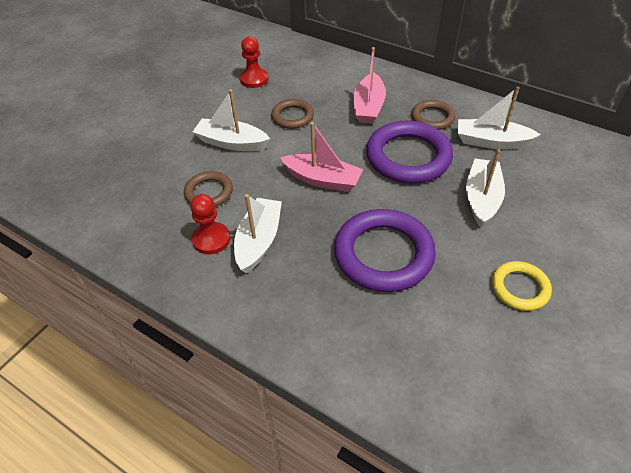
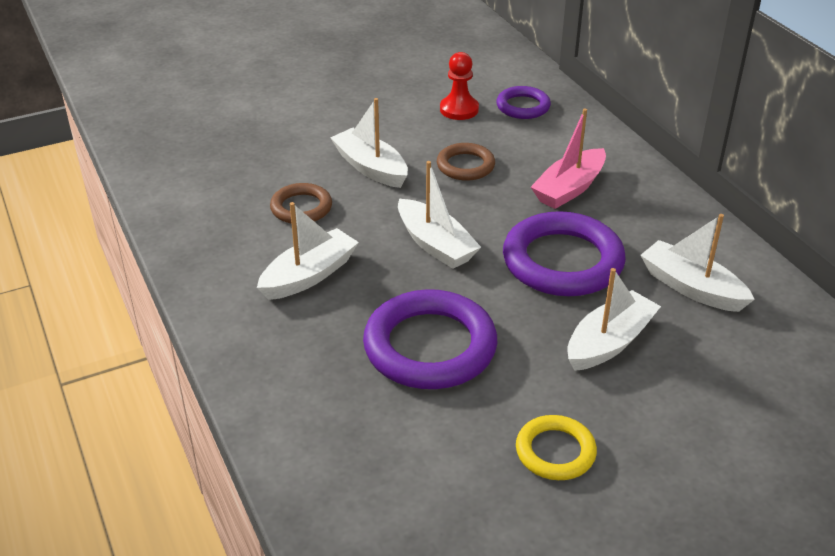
camera: 30 degrees right, 10 degrees down
red pawn [190,194,230,255] -> none
pink boat [280,122,363,192] -> white boat [398,161,481,269]
brown ring [411,100,455,130] -> none
none -> purple ring [496,86,551,119]

